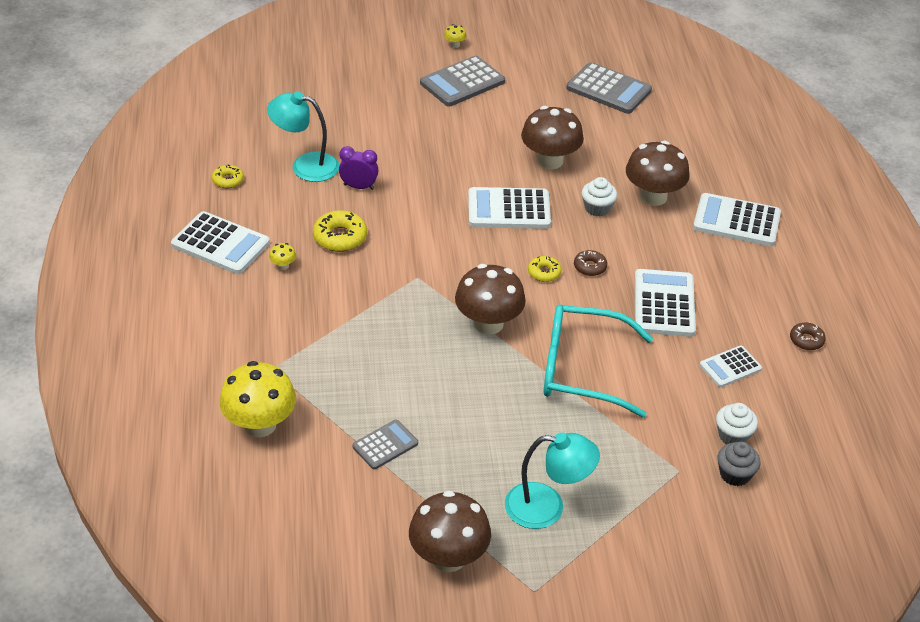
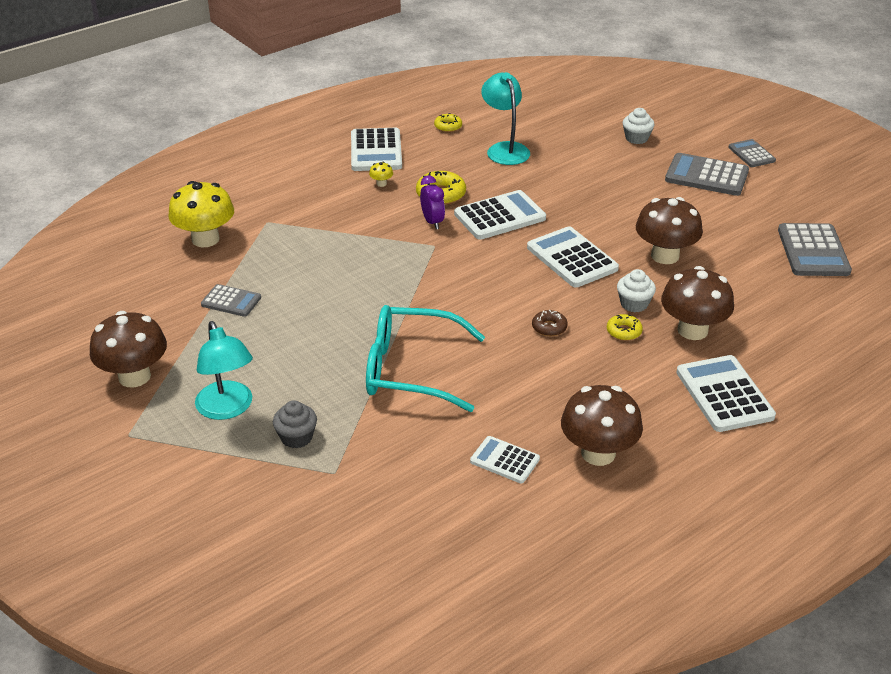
camera: 60 degrees right, 5 degrees down
purple clock [339,146,379,190] -> purple clock moved to [420,175,445,229]
yellow mushroom [444,24,467,48] -> grey calculator [728,139,776,167]
brown mushroom [455,264,526,335] -> brown mushroom moved to [561,385,643,466]
yellow donut [528,256,562,282] -> yellow donut moved to [607,314,643,341]
turquoise glasses [544,304,653,418] -> turquoise glasses turned 60 degrees counterclockwise [366,305,485,412]
white calculator [635,269,696,337] -> white calculator moved to [454,190,546,240]
white cupcake [716,403,758,444] -> white cupcake moved to [623,108,655,144]
grey cupcake [718,441,760,486] -> grey cupcake moved to [273,400,317,449]
brown donut [790,323,826,350] -> none

